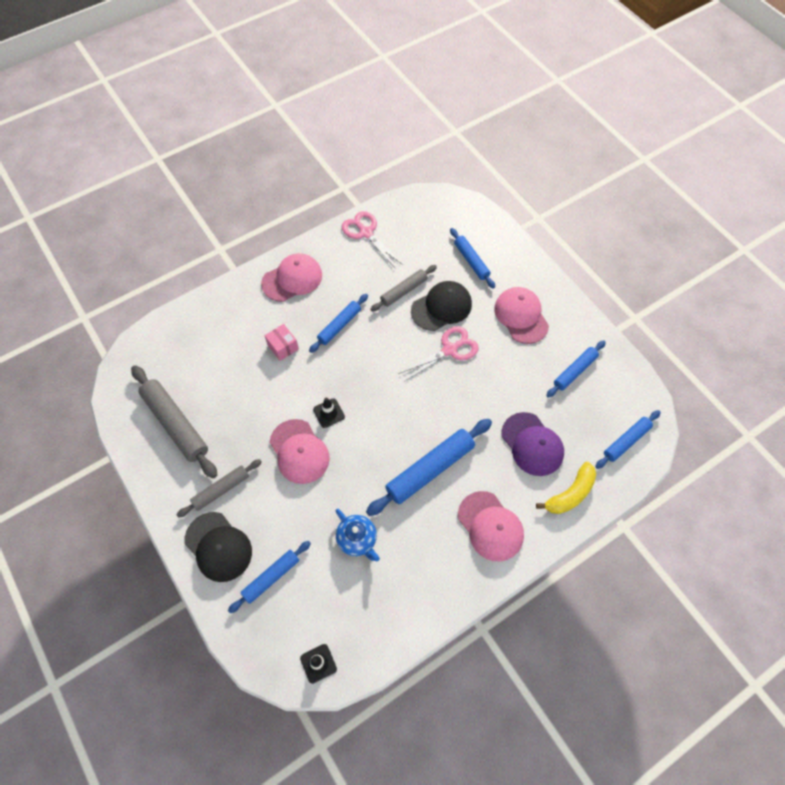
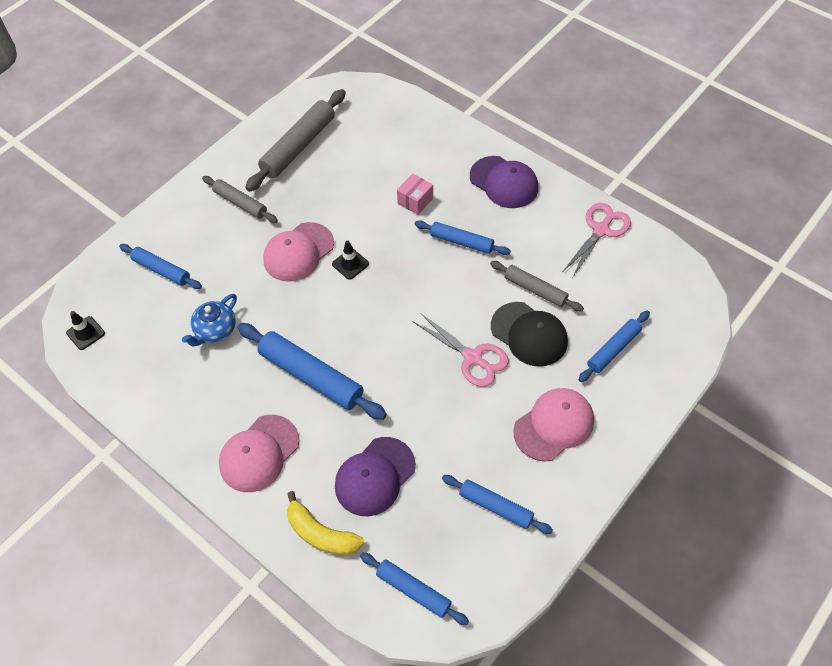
camera: 75 degrees right, 5 degrees down
black cap [185,512,252,582] -> none
pink cap [261,253,322,302] -> purple cap [470,156,538,208]

